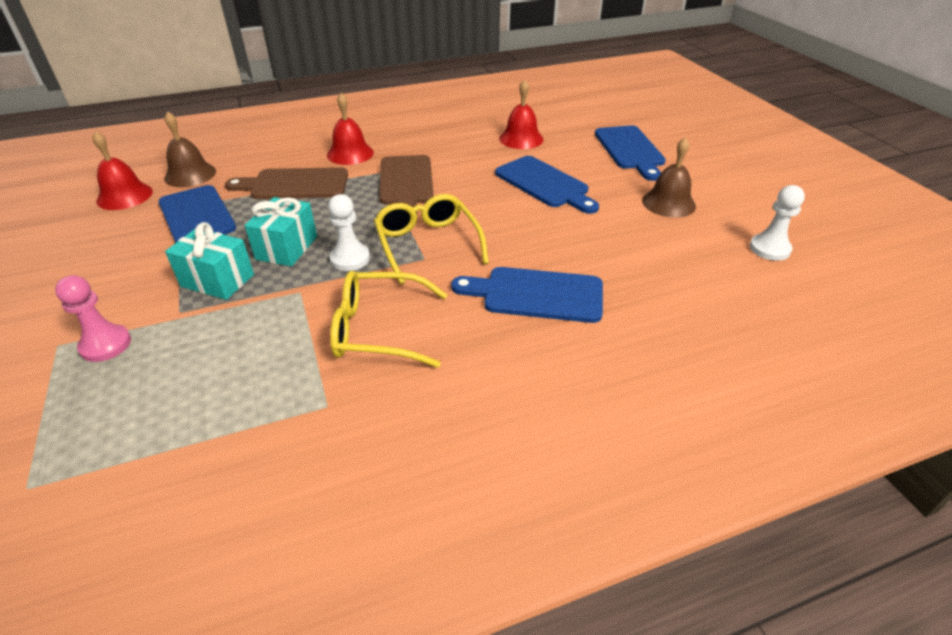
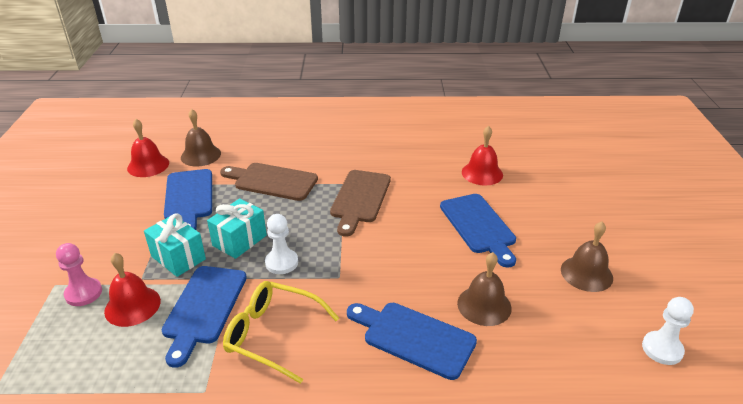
camera: 20 degrees right, 5 degrees down
red bell [327,93,374,165] -> red bell moved to [104,253,161,327]
yellow glasses [374,194,489,284] -> none
blue cutting board [595,125,666,181] -> blue cutting board moved to [162,266,247,368]
none -> brown bell [457,252,512,326]

